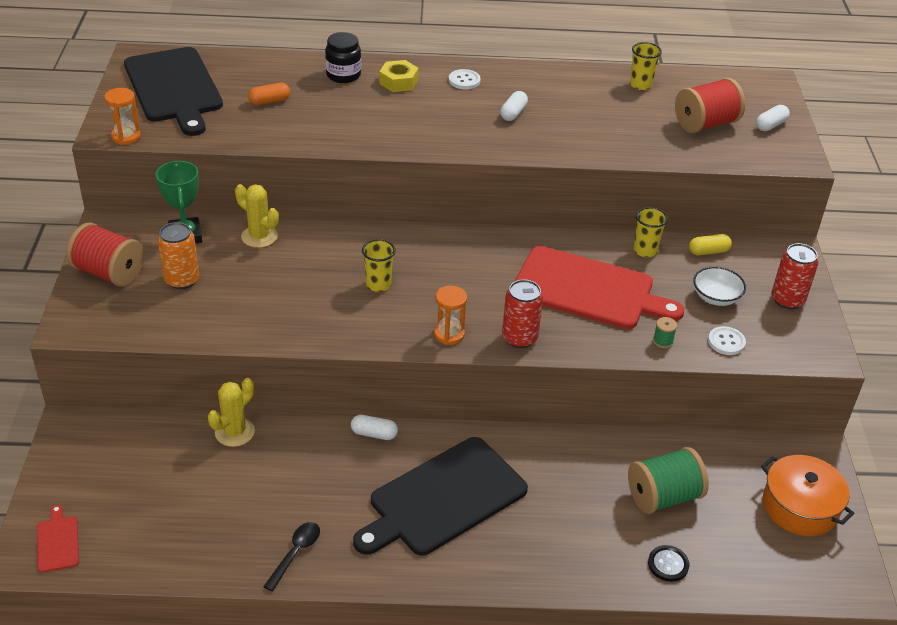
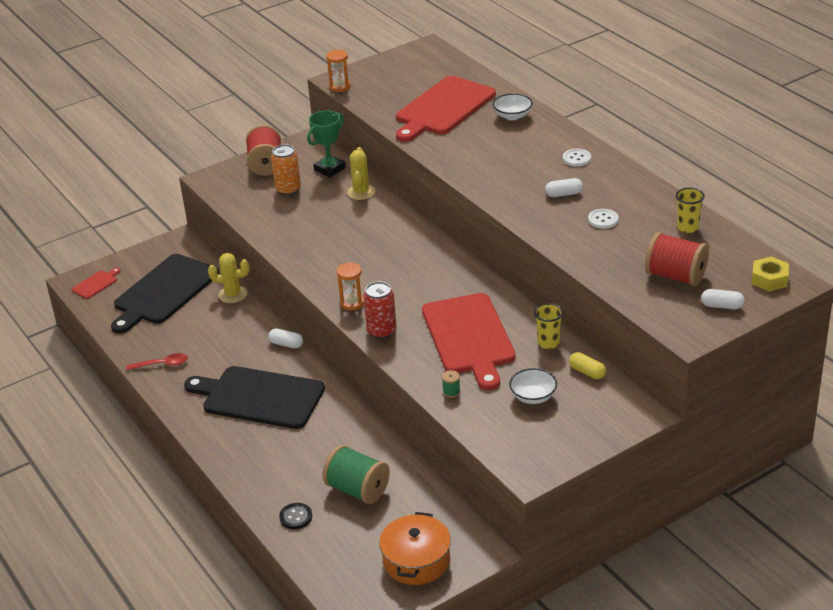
camera: 60 degrees right, 5 degrees down
black cutting board [124,47,223,136] -> black cutting board moved to [111,254,219,334]
orange capsule [248,83,290,105] -> red cutting board [396,76,496,142]
black spoon [263,522,320,592] -> red spoon [126,353,188,370]
black jar [325,32,361,83] -> white bowl [493,93,532,120]
white capsule [351,415,398,440] -> white capsule turned 45 degrees counterclockwise [268,328,303,349]
yellow cup [362,239,396,292] -> none
yellow nut [380,60,419,92] -> yellow nut moved to [752,256,789,292]
white button [708,326,746,355] -> white button moved to [588,209,619,229]
red can [772,243,818,309] -> none

